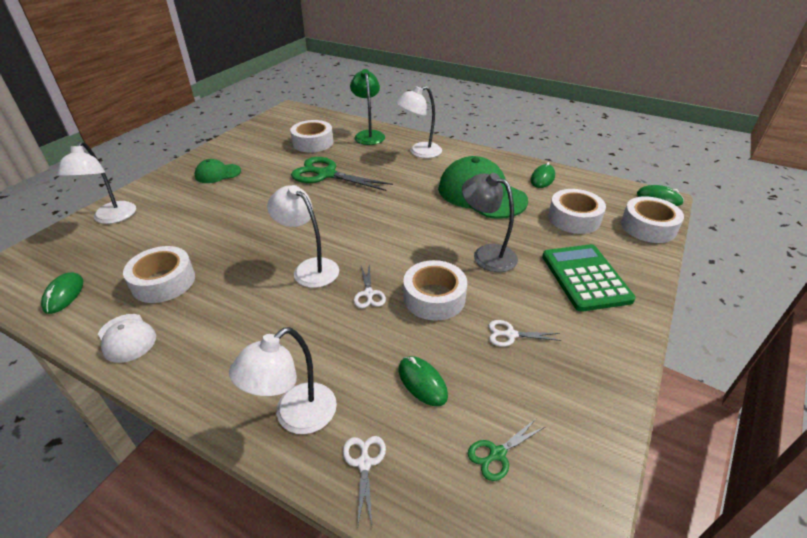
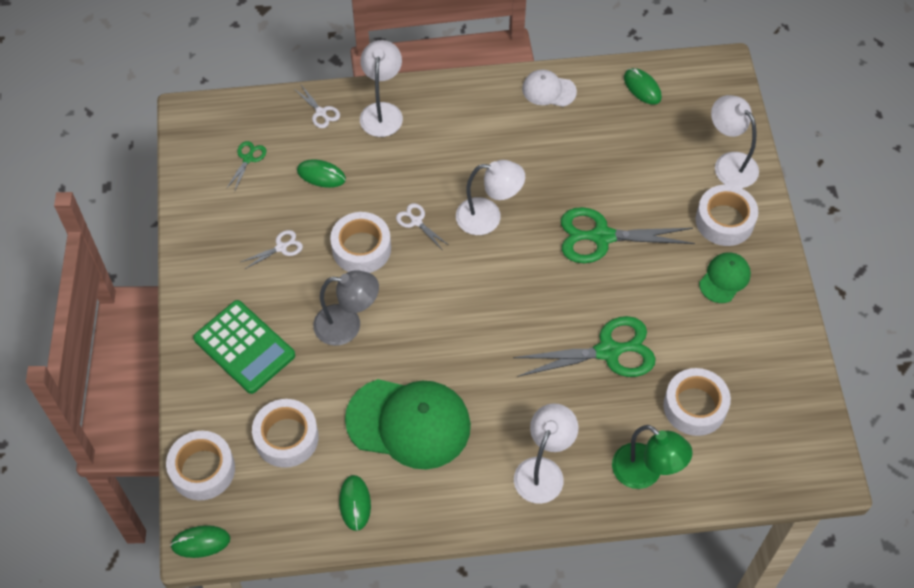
camera: 145 degrees right, 20 degrees up
white tape [123,246,195,303] -> white tape moved to [696,185,758,246]
none -> green scissors [561,207,695,263]

